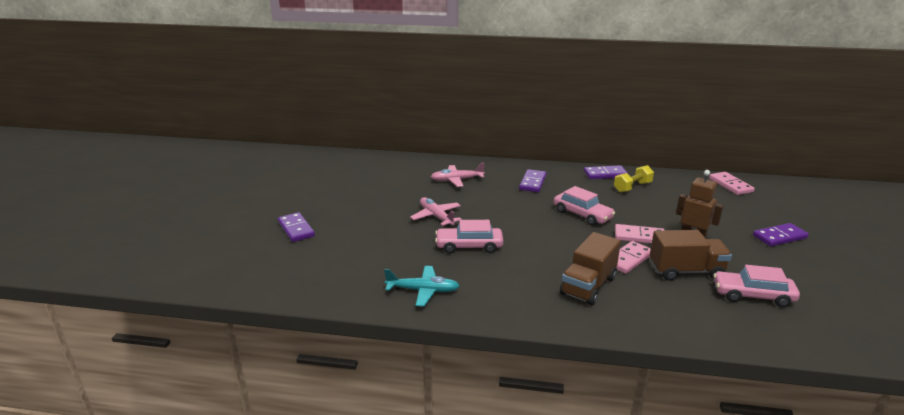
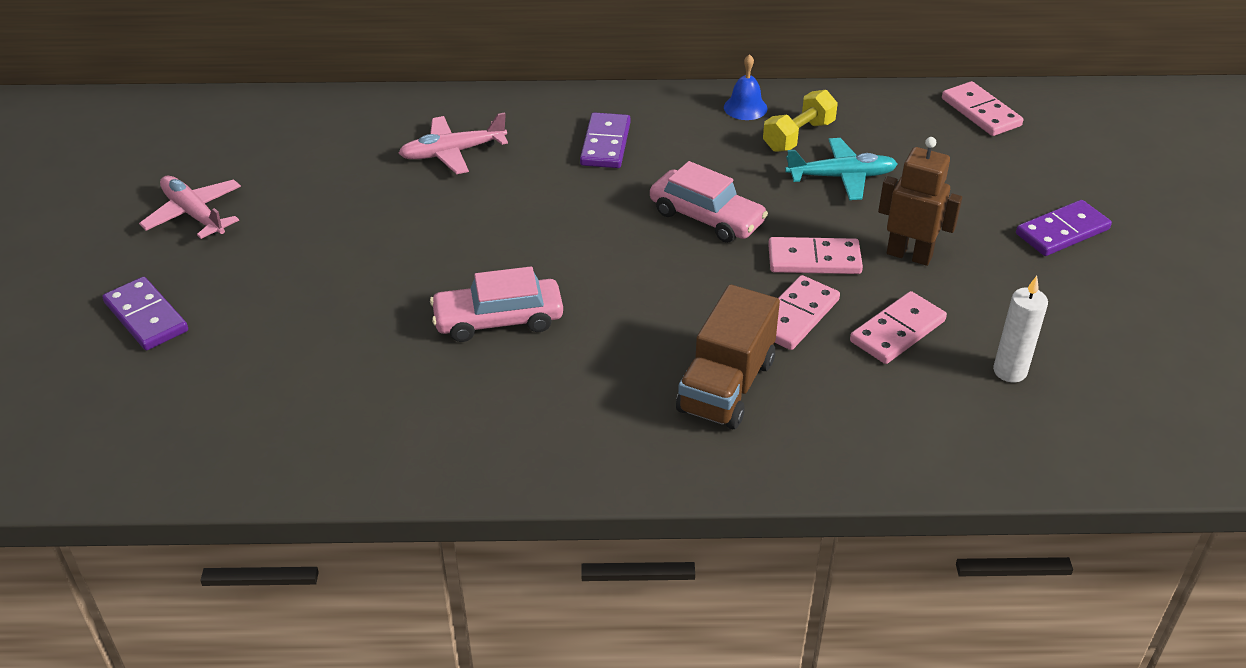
camera: 10 degrees left, 15 degrees up
turquoise plane [384,266,459,306] -> turquoise plane moved to [785,138,898,200]
pink plane [410,197,462,226] -> pink plane moved to [139,176,241,239]
purple domino [584,165,628,179] -> blue bell [724,54,768,120]
brown truck [650,230,732,281] -> pink domino [850,291,947,364]
pink car [713,265,800,307] -> white candle [993,276,1048,382]

